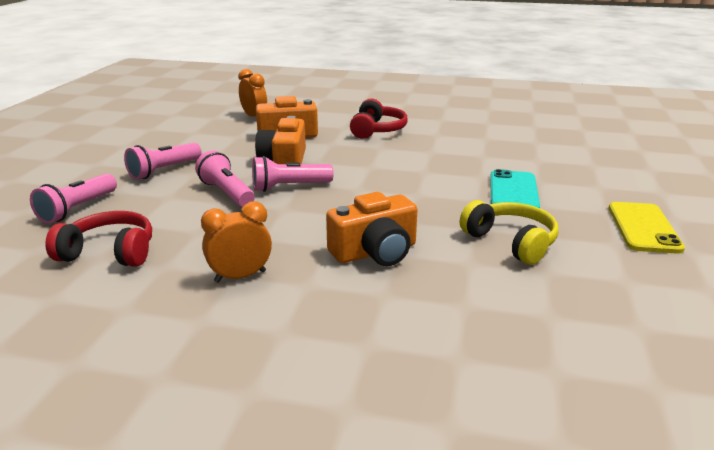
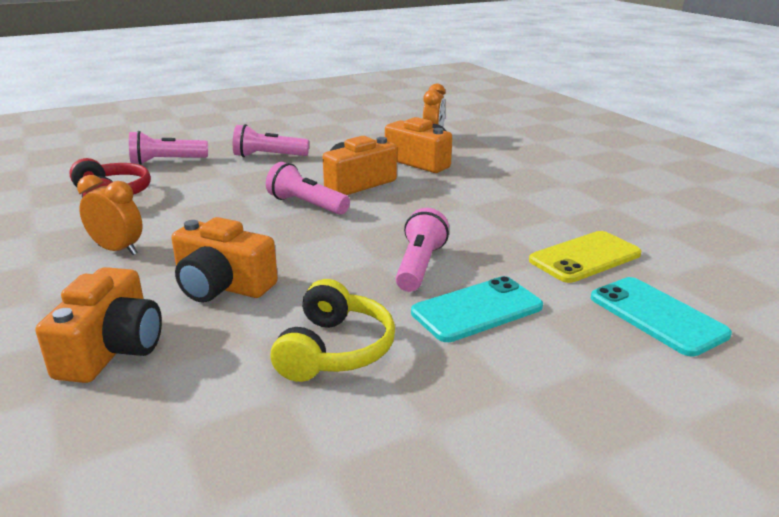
camera: 50 degrees right, 0 degrees up
pink flashlight [195,150,255,207] -> pink flashlight moved to [396,208,449,292]
red headphones [350,99,408,139] -> none
yellow phone [609,202,685,254] -> yellow phone moved to [529,231,641,283]
none -> orange camera [36,267,162,383]
none -> turquoise phone [591,277,732,356]

